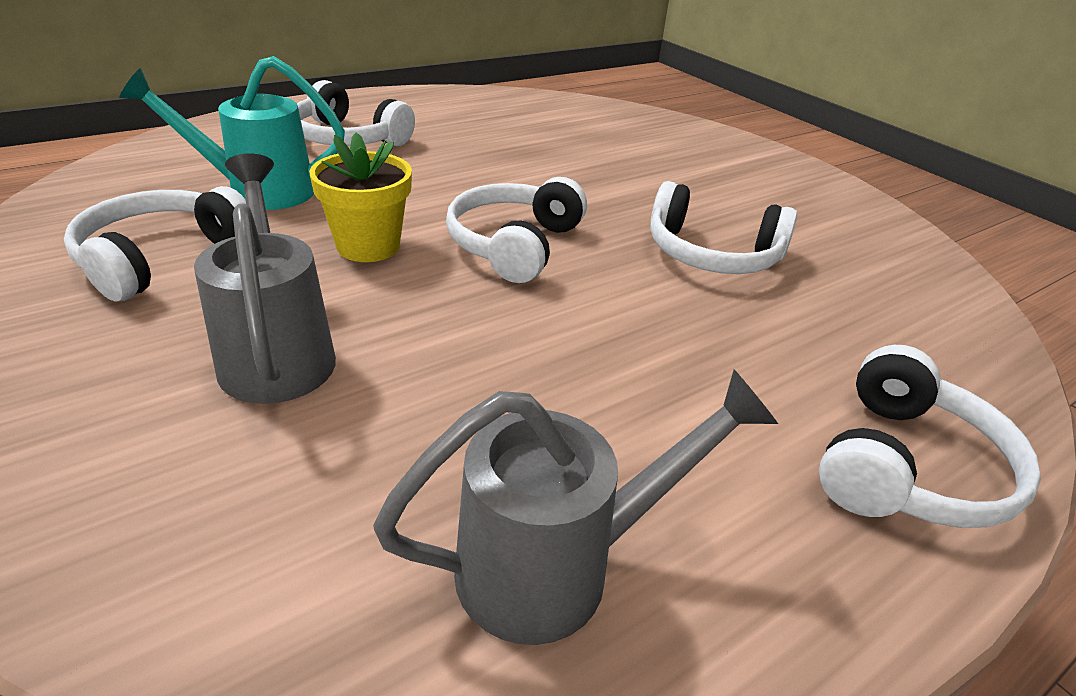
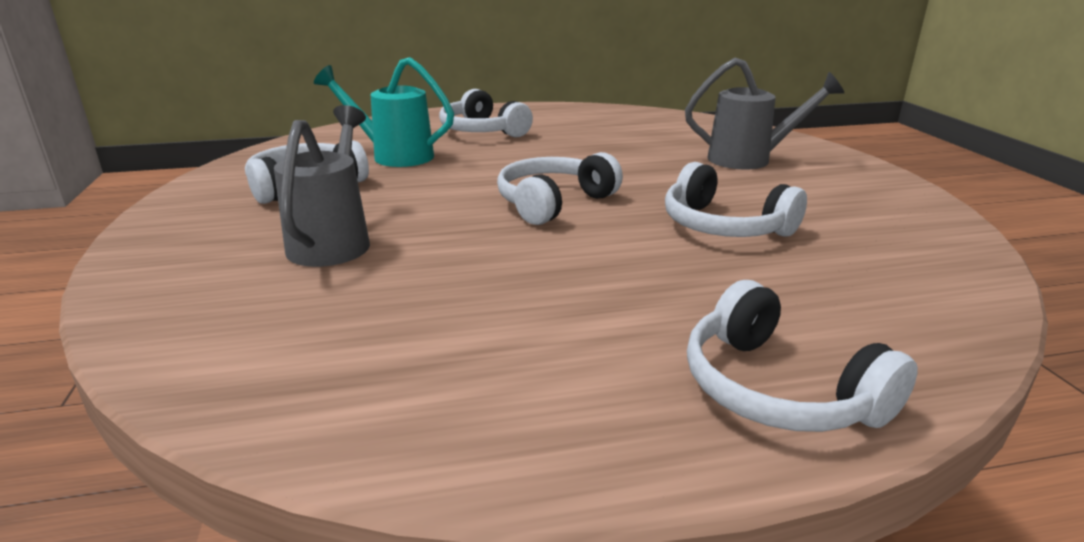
camera: 25 degrees right, 10 degrees down
yellow flower pot [309,133,412,262] -> none
grey watering can [373,370,778,645] -> grey watering can moved to [685,58,844,169]
white headphones [819,345,1041,528] -> white headphones turned 90 degrees clockwise [687,280,918,432]

